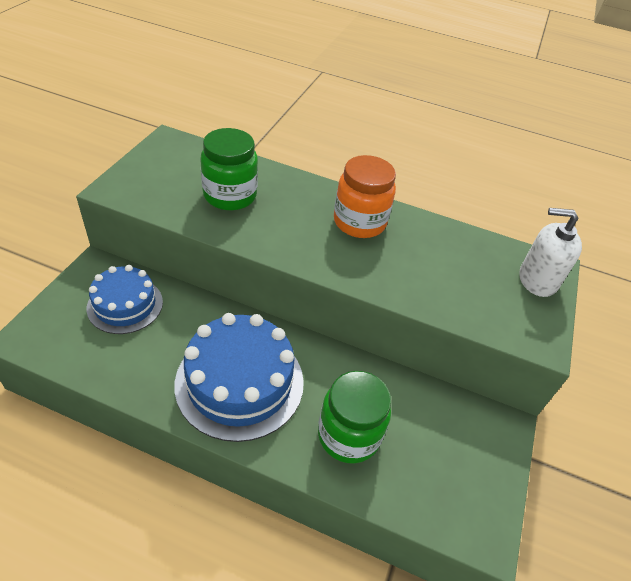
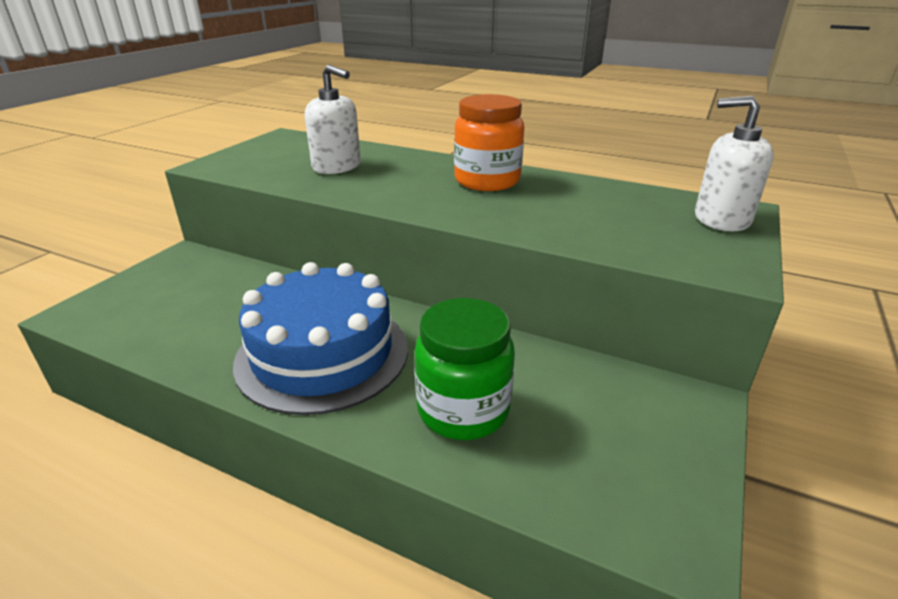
camera: 10 degrees right, 15 degrees down
blue cake [87,265,163,334] -> none
green jar [200,128,258,210] -> white soap dispenser [305,65,361,174]

